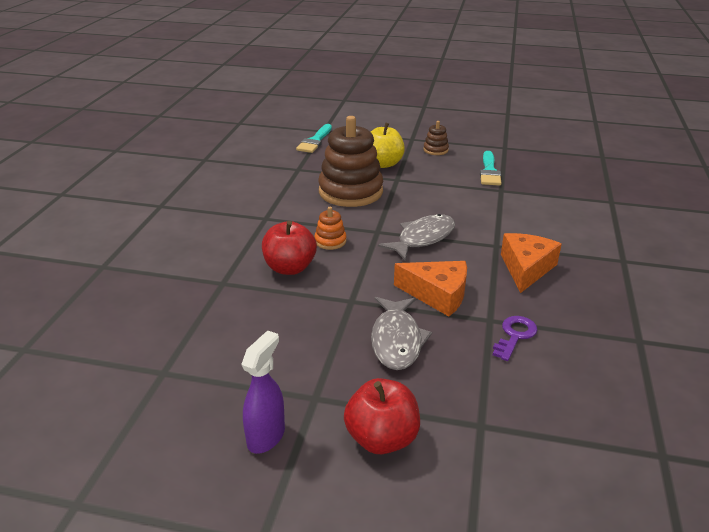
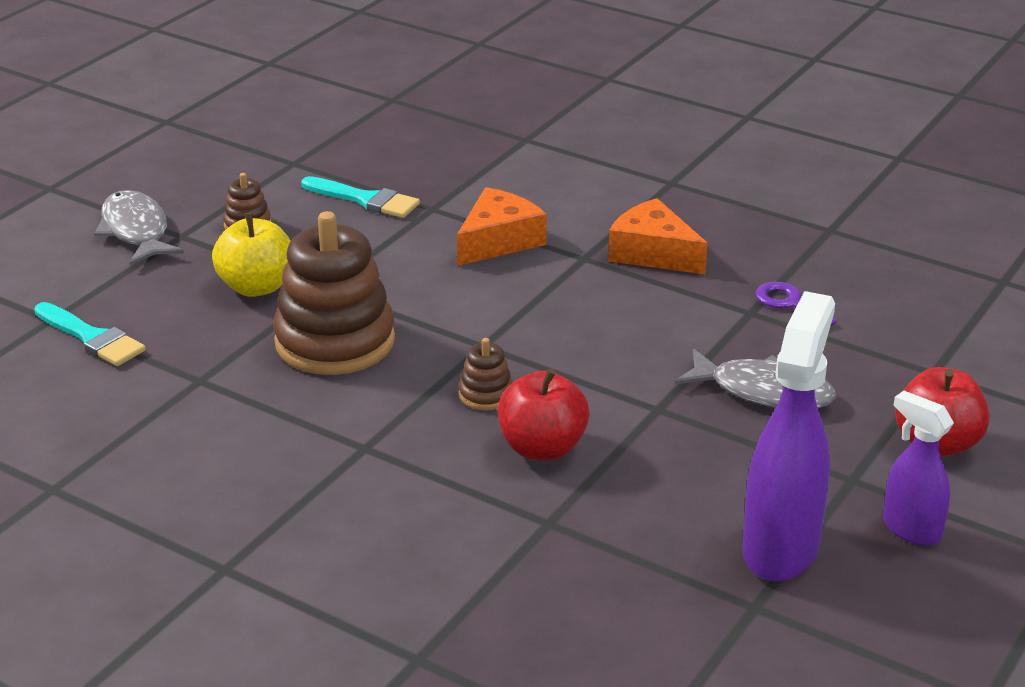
camera: 70 degrees left, 0 degrees up
orange stacking toy [315,207,346,250] -> brown stacking toy [459,338,513,410]
grey fish [378,214,455,261] -> grey fish moved to [94,190,184,265]
orange cheese [394,261,467,316] -> orange cheese moved to [457,187,547,266]
none -> purple spray bottle [742,291,835,582]

